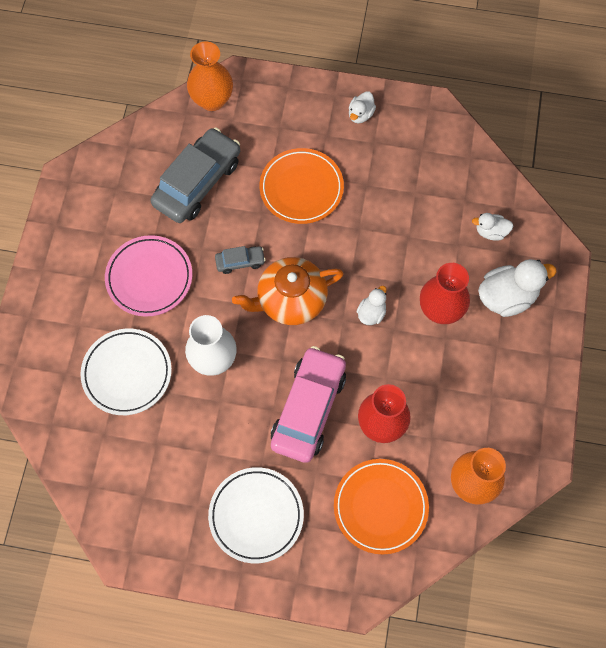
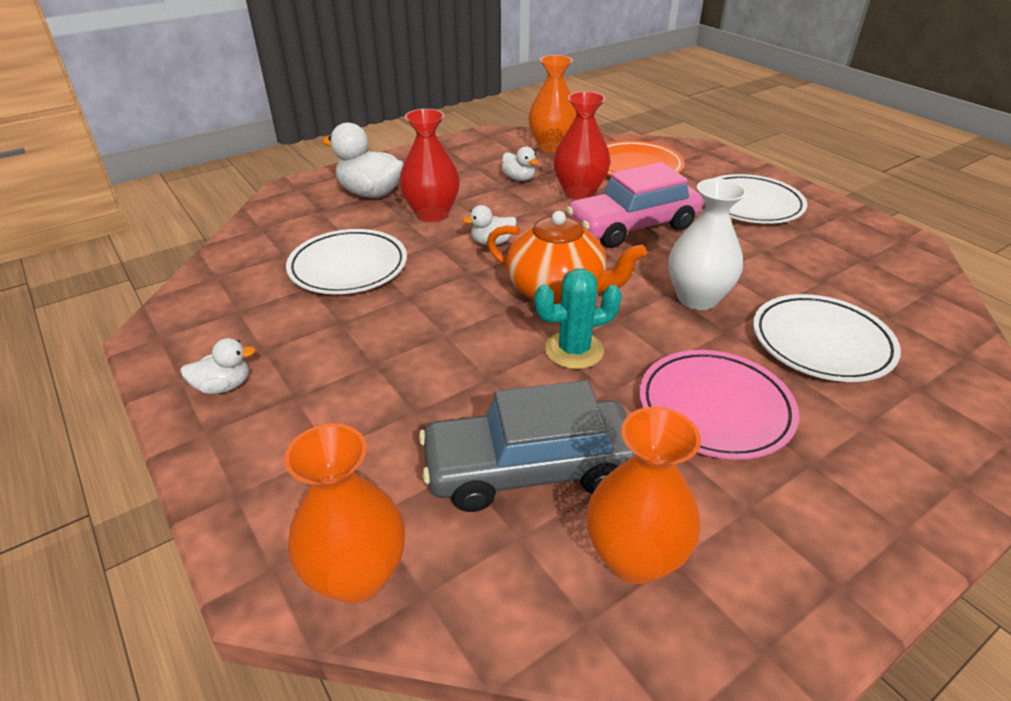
camera: 135 degrees left, 30 degrees down
grey car [215,246,266,274] -> turquoise cactus [534,268,622,369]
orange plate [259,148,344,224] -> none
white duck [472,213,513,241] -> white duck moved to [501,147,539,181]
none -> white plate [286,229,407,294]
none -> orange vase [587,407,701,584]

